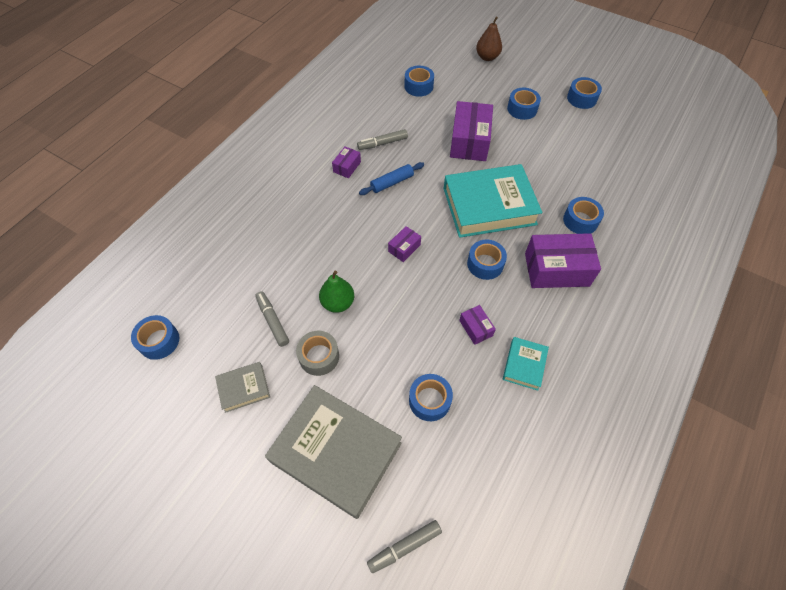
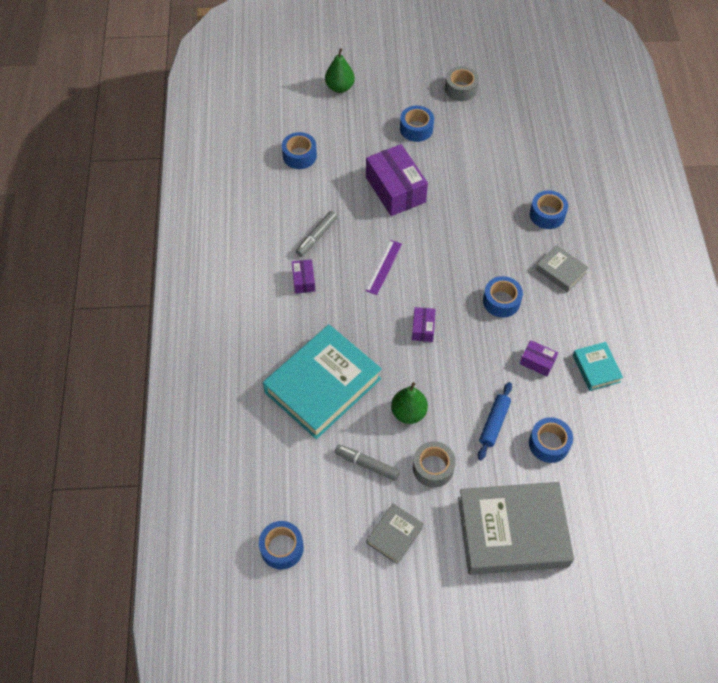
camera: 35 degrees left, 0 degrees up
blue rolling pin [359,162,424,195] -> blue rolling pin moved to [478,382,512,460]
grey marker [367,520,442,573] -> none
turquoise book [443,164,542,238] -> turquoise book moved to [263,325,382,439]
brown pear [476,16,502,61] -> green pear [325,48,355,93]
purple box [525,233,601,288] -> grey book [536,245,589,292]
blue tape [567,77,602,109] -> grey tape [445,66,479,101]
none -> purple ruler [366,240,402,295]

